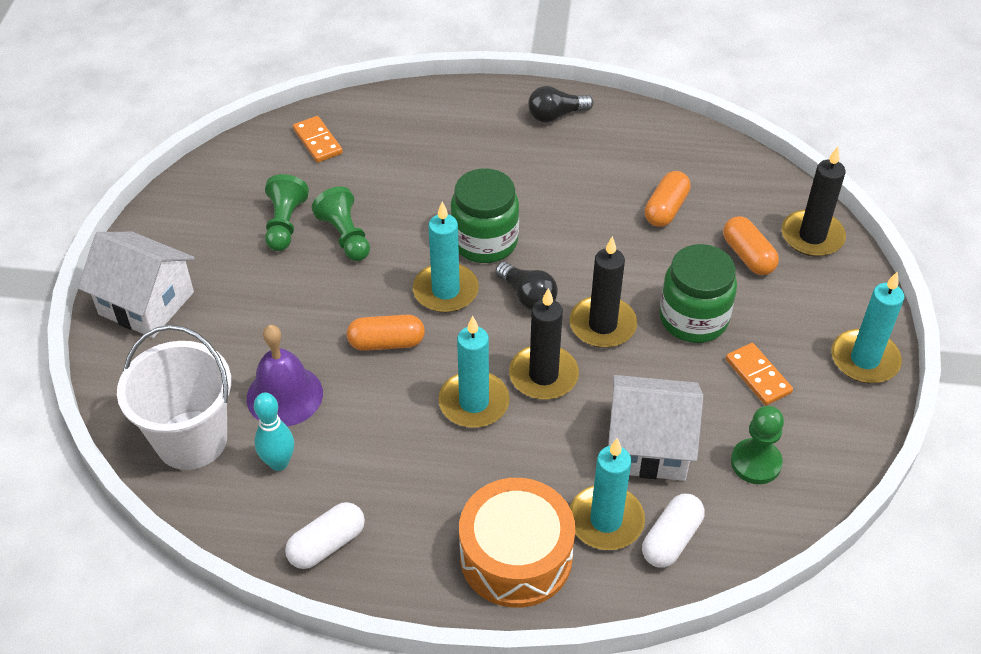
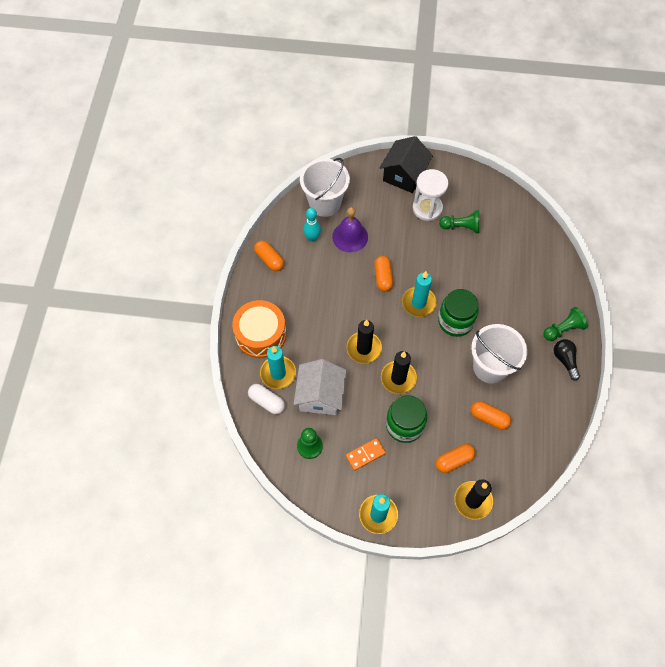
camera: 90 degrees right, 15 degrees up
white house [78,232,195,338] -> black house [379,136,433,193]
white capsule [285,502,365,569] -> orange capsule [254,240,284,271]
orange domino [293,116,343,163] -> none
green pawn [312,186,370,261] -> green pawn moved to [543,307,588,341]
turquoise candle [438,316,510,428] -> none
black light bulb [495,262,558,310] -> none
none -> white hourglass [412,169,448,221]
none -> white bucket [471,324,527,384]

